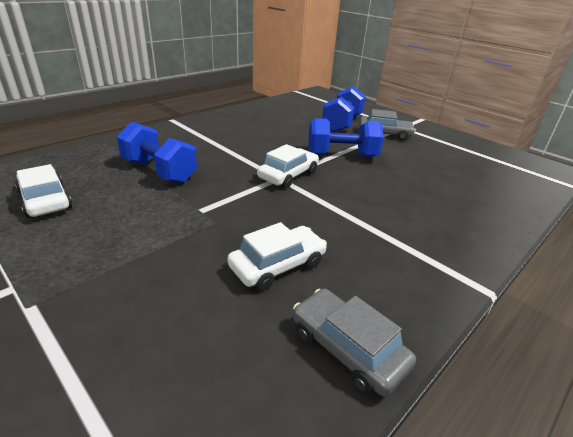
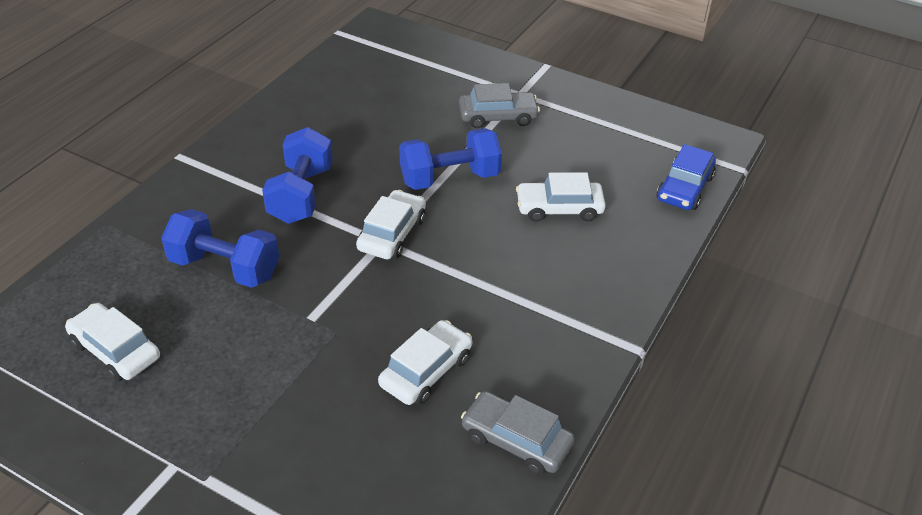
camera: 15 degrees left, 10 degrees up
blue dumbbell [322,86,366,132] -> blue dumbbell moved to [262,127,333,224]
none -> white car [516,172,606,222]
none -> blue car [657,144,716,210]

